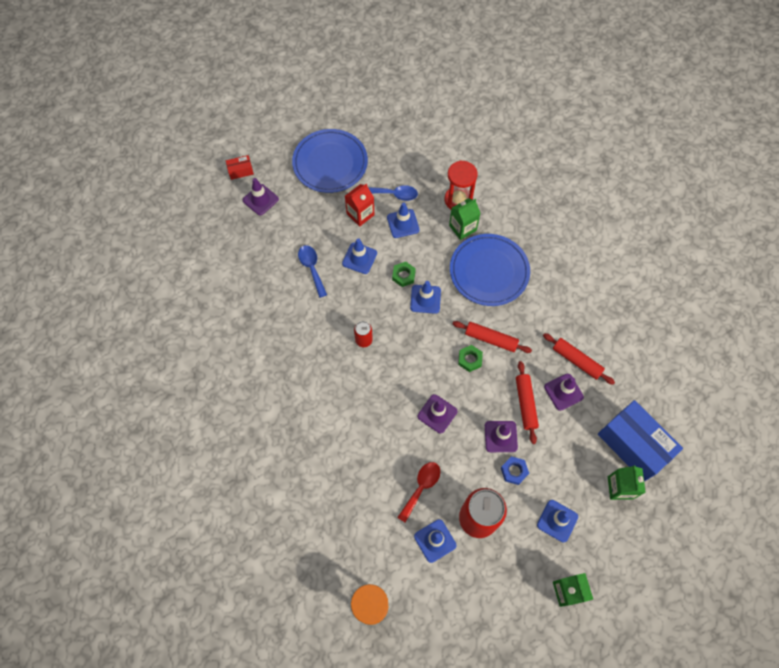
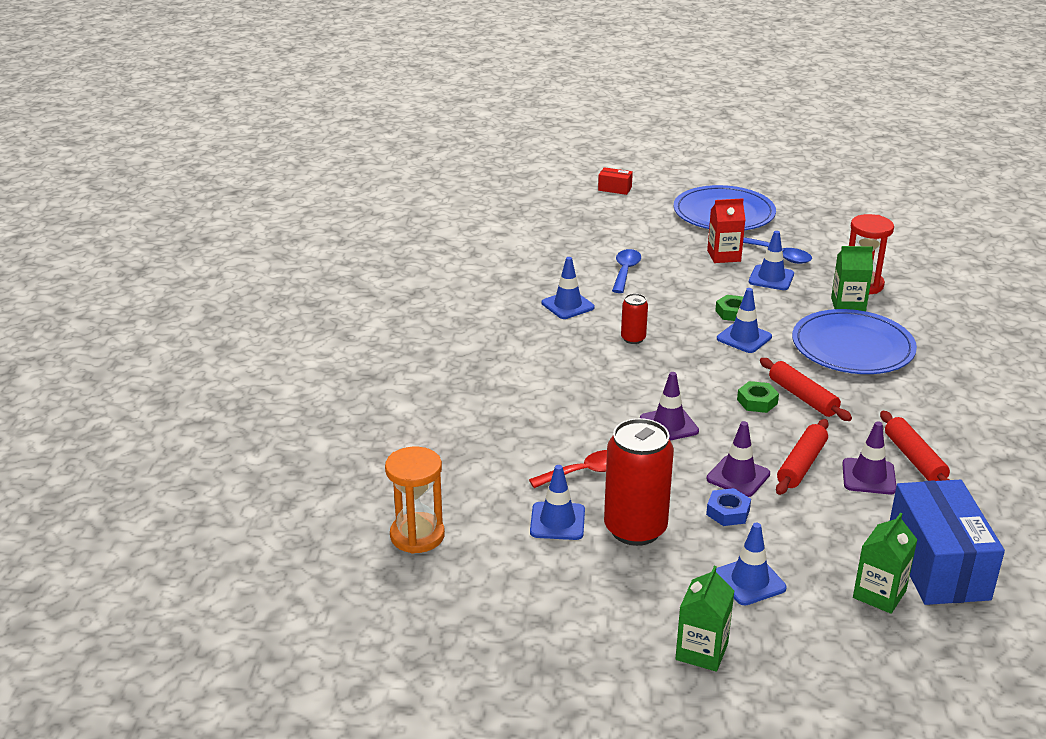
camera: 35 degrees right, 35 degrees down
purple traffic cone [243,178,279,216] -> none
blue traffic cone [342,238,377,274] -> blue traffic cone moved to [542,257,595,319]

